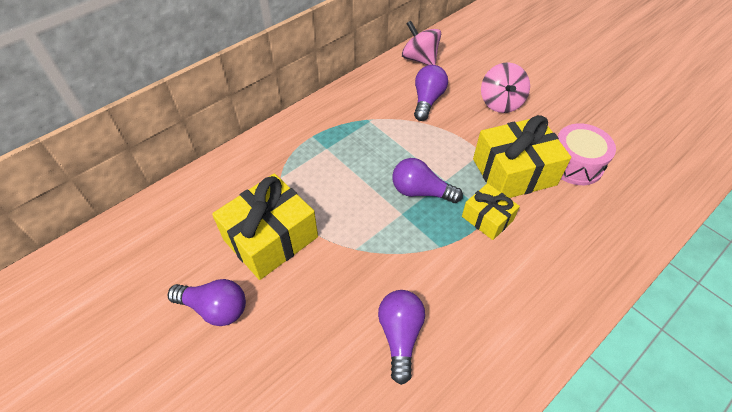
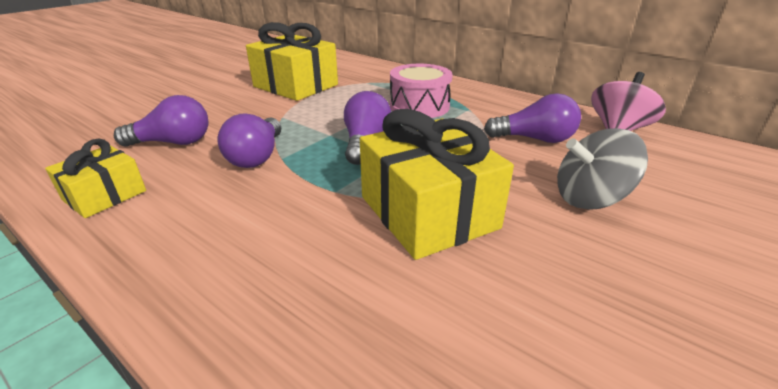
camera: 80 degrees right, 20 degrees down
purple light bulb [168,279,246,326] -> purple light bulb moved to [218,114,281,168]
yellow gift [462,183,520,240] -> yellow gift moved to [45,138,146,218]
pink spinning top [481,62,530,113] -> grey spinning top [557,128,648,210]
pink drum [558,123,616,185] -> pink drum moved to [390,64,453,118]

